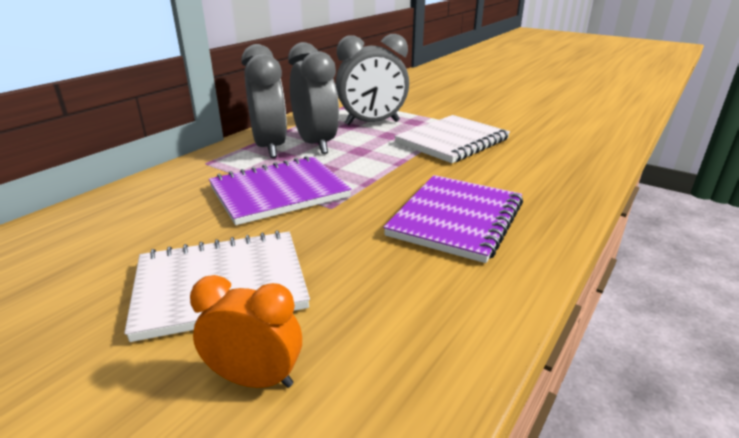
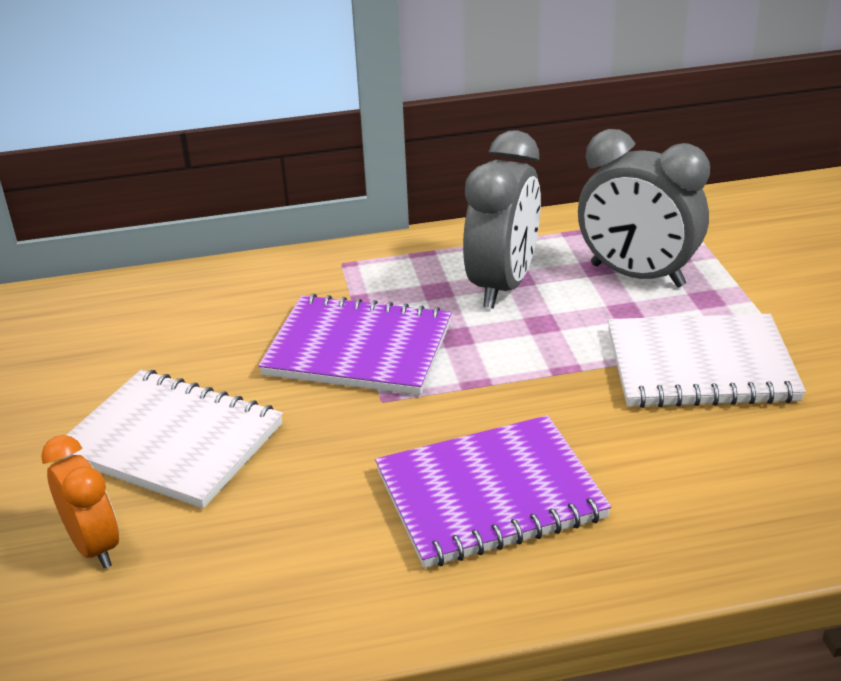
camera: 45 degrees right, 5 degrees up
grey clock [241,44,287,158] -> none

